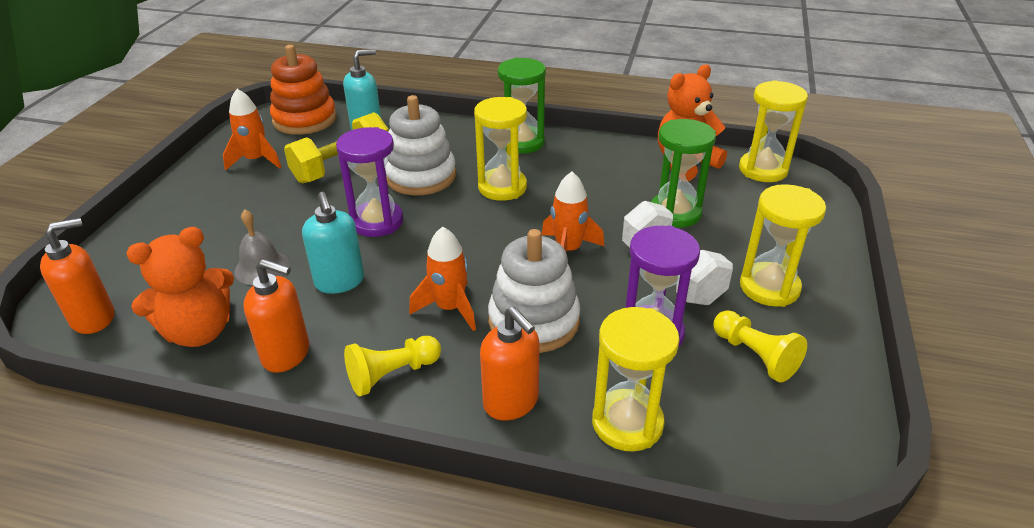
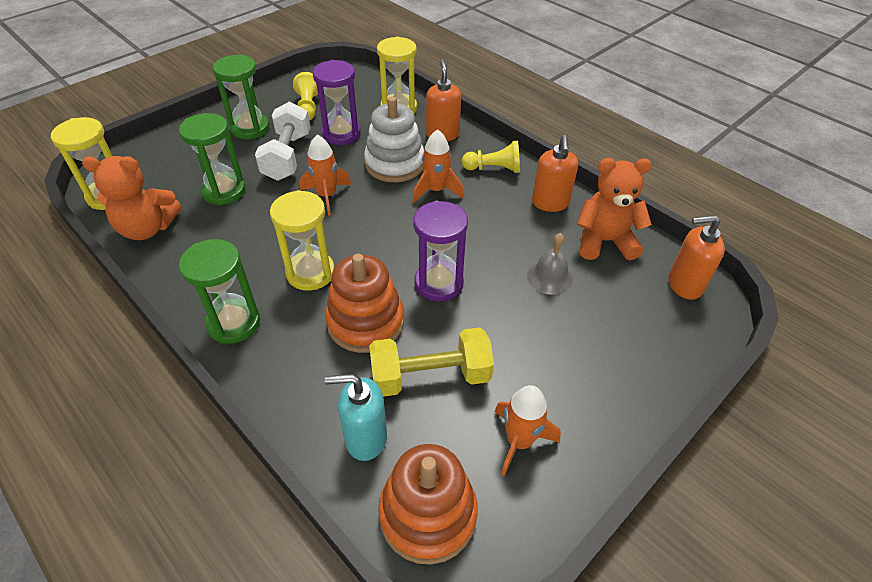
camera: 150 degrees left, 10 degrees up
orange soap dispenser [243,259,309,373] -> orange soap dispenser turned 135 degrees counterclockwise [532,135,578,212]
turquoise soap dispenser [302,192,364,294] -> none
white stacking toy [385,95,456,195] -> orange stacking toy [325,254,404,353]
yellow hourglass [740,184,826,307] -> green hourglass [213,55,269,139]

